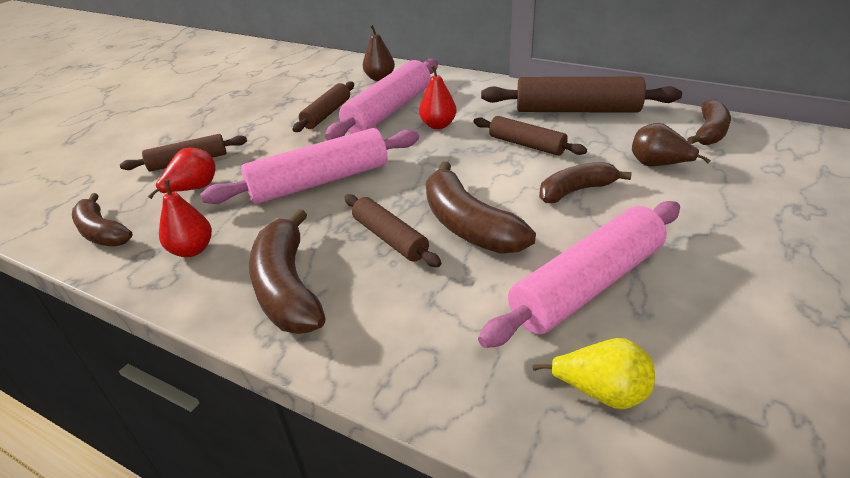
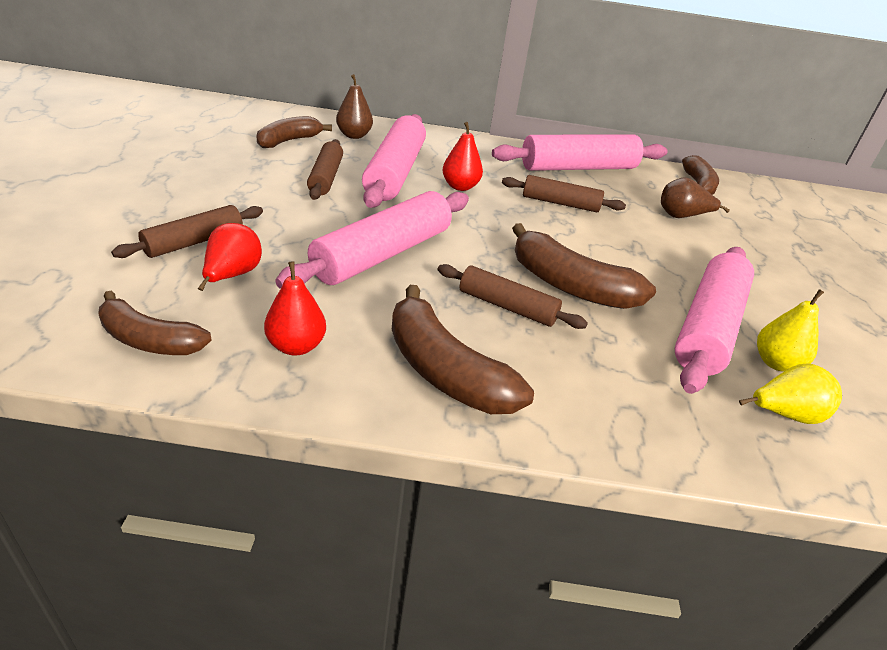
camera: 30 degrees left, 0 degrees up
brown rolling pin [481,77,682,113] -> pink rolling pin [492,135,667,171]
brown banana [539,162,632,203] -> brown banana moved to [256,116,332,148]
none -> yellow pear [757,289,824,372]

